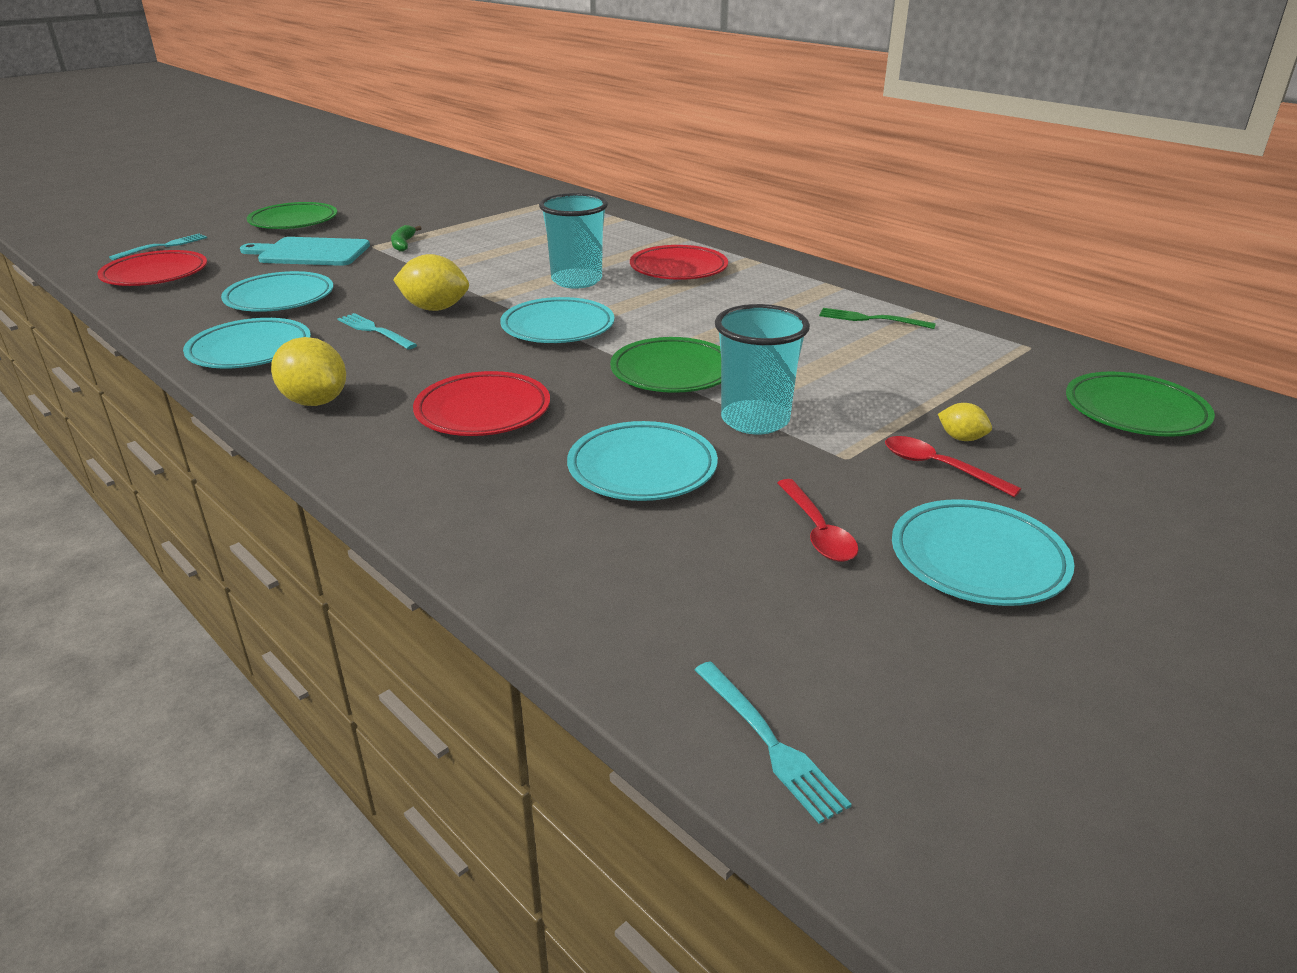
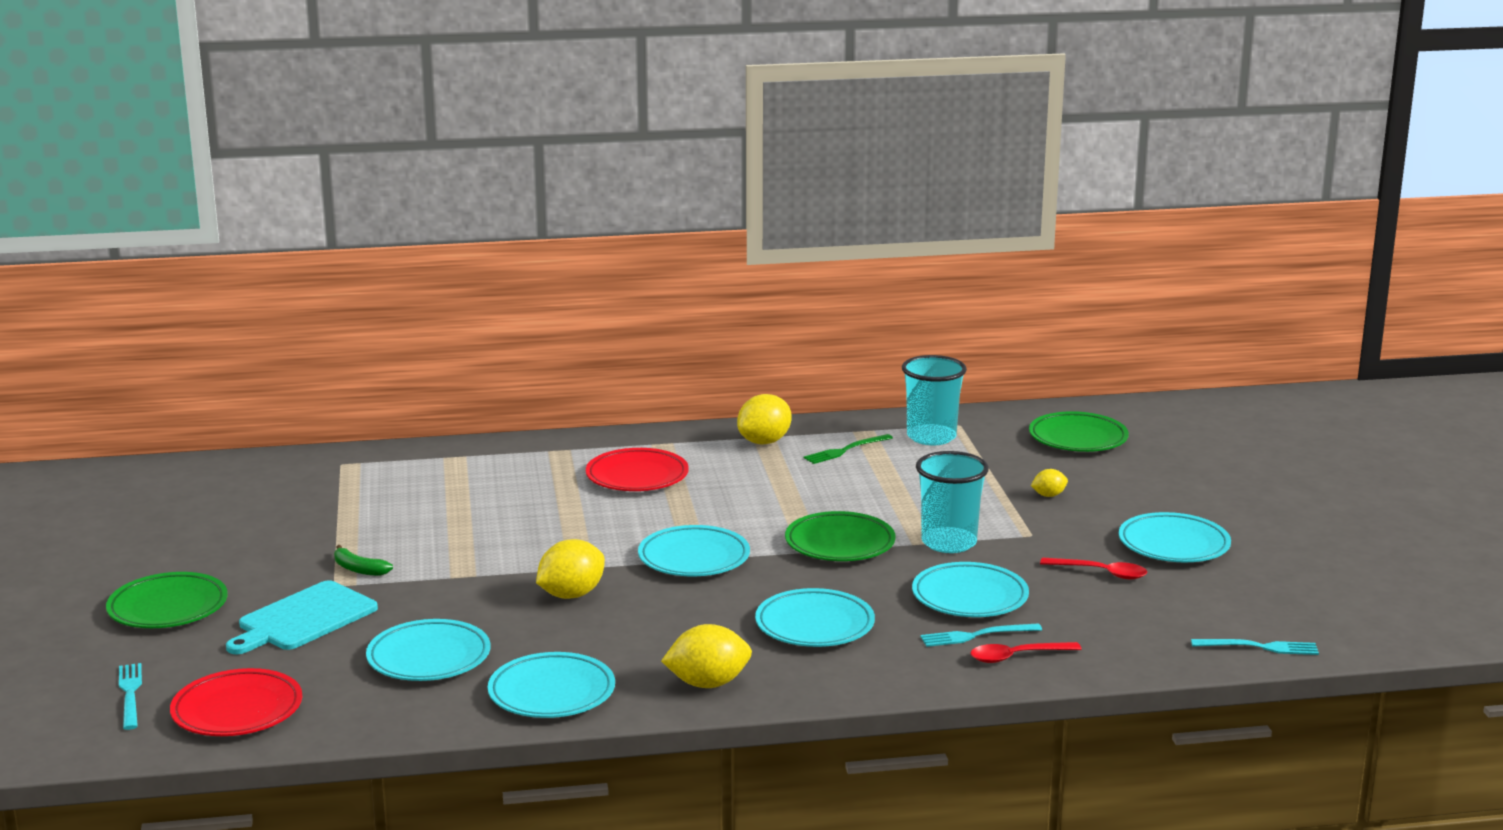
camera: 55 degrees left, 10 degrees down
turquoise fork [337,313,417,349] -> turquoise fork moved to [920,623,1042,647]
red plate [413,371,550,436] -> turquoise plate [755,588,875,647]
turquoise cup [539,193,608,289] -> turquoise cup moved to [902,355,967,445]
red spoon [885,436,1021,497] -> red spoon moved to [970,642,1082,663]
none -> yellow lemon [737,394,792,445]

